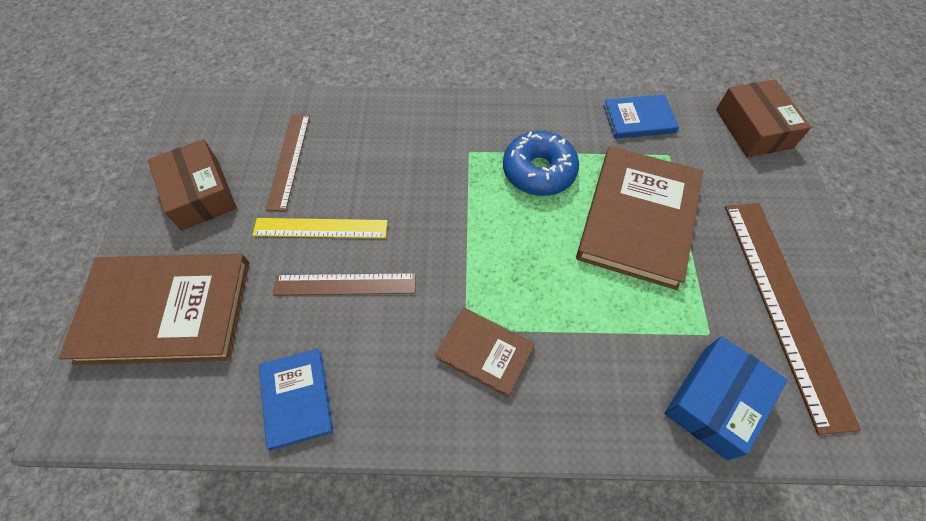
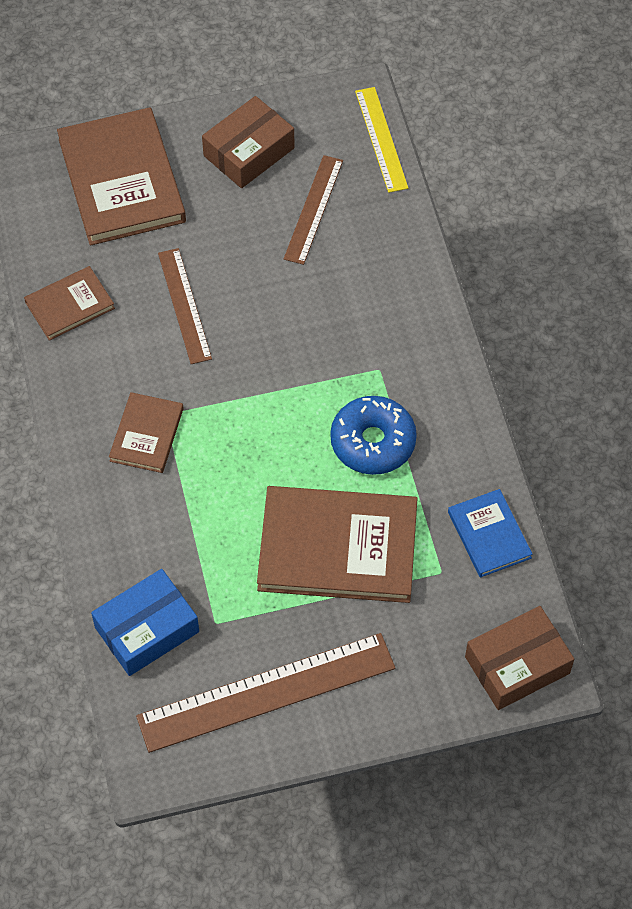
camera: 75 degrees right, 0 degrees up
yellow ruler [252,218,388,238] -> yellow ruler moved to [355,87,408,193]
blue book [259,348,334,450] -> brown book [24,266,115,341]
brown ruler [266,114,310,211] -> brown ruler turned 60 degrees counterclockwise [284,155,343,265]
blue box [664,336,787,460] -> blue box turned 60 degrees counterclockwise [91,569,199,676]

